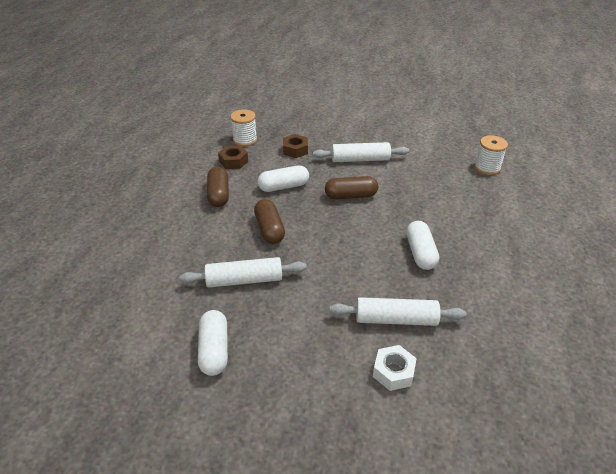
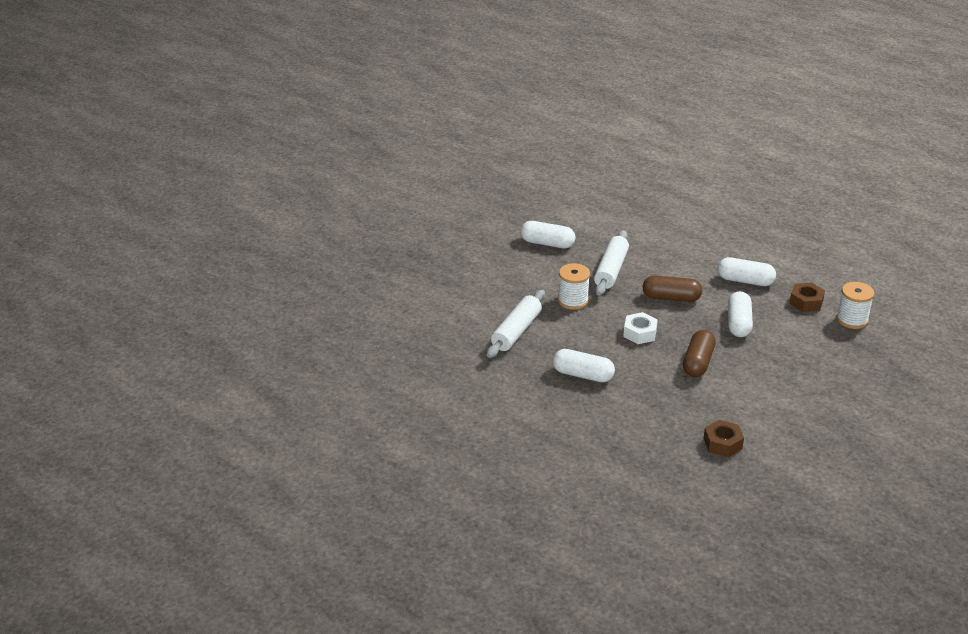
camera: 115 degrees right, 5 degrees down
brown capsule [207,166,229,207] -> white capsule [718,257,776,286]
brown nut [283,134,308,158] -> brown nut moved to [703,420,744,457]
white rolling pin [313,142,409,162] -> none
white nut [373,345,417,391] -> white nut moved to [623,312,658,344]
white spool [474,135,508,175] -> white spool moved to [558,263,590,310]

